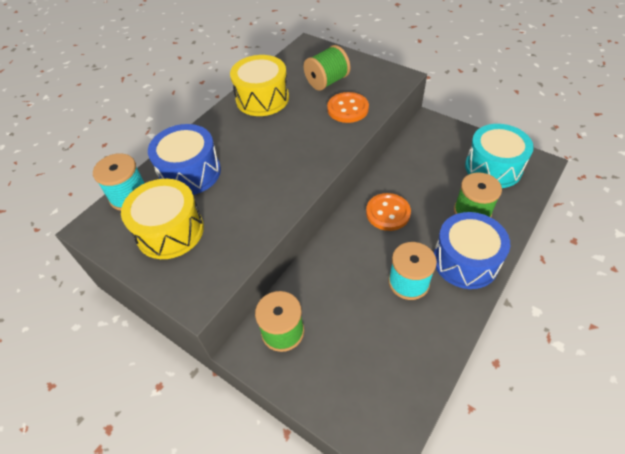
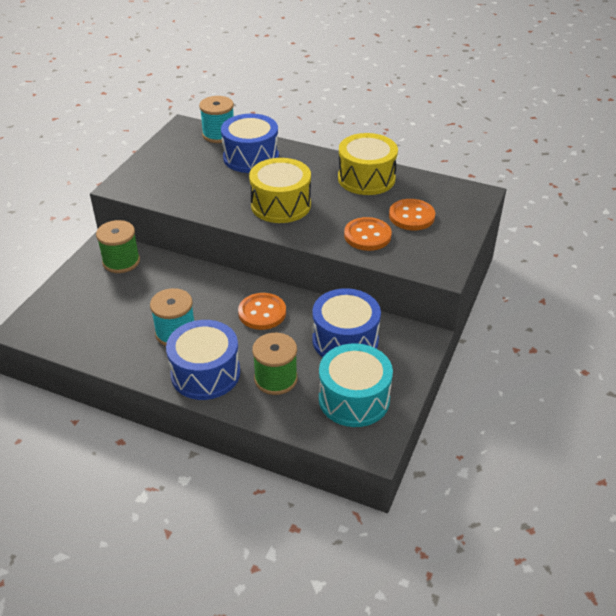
camera: 75 degrees right, 10 degrees down
yellow drum [121,179,204,259] -> yellow drum moved to [249,158,311,223]
green spool [304,45,350,91] -> orange button [389,199,435,230]
none -> blue drum [312,288,381,357]

